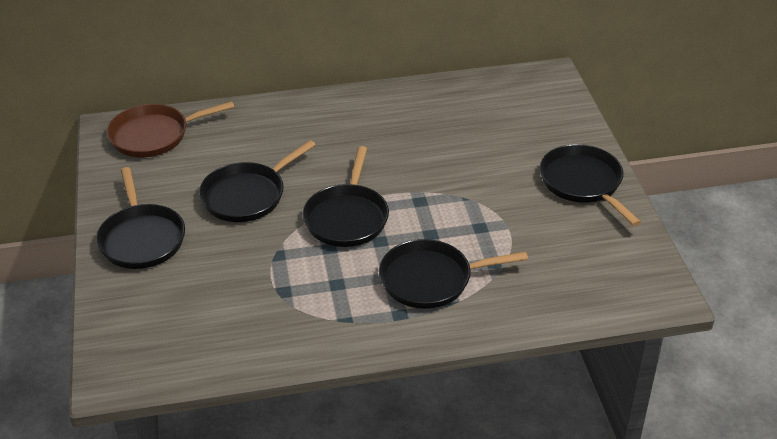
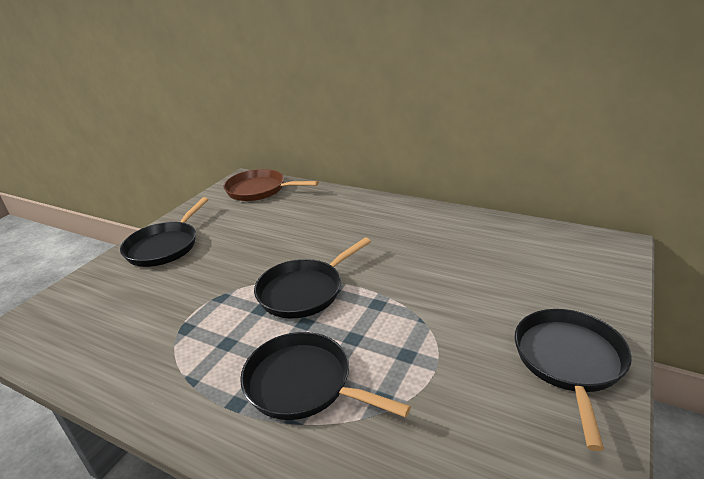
camera: 40 degrees right, 10 degrees down
black pan [199,140,315,222] -> none

